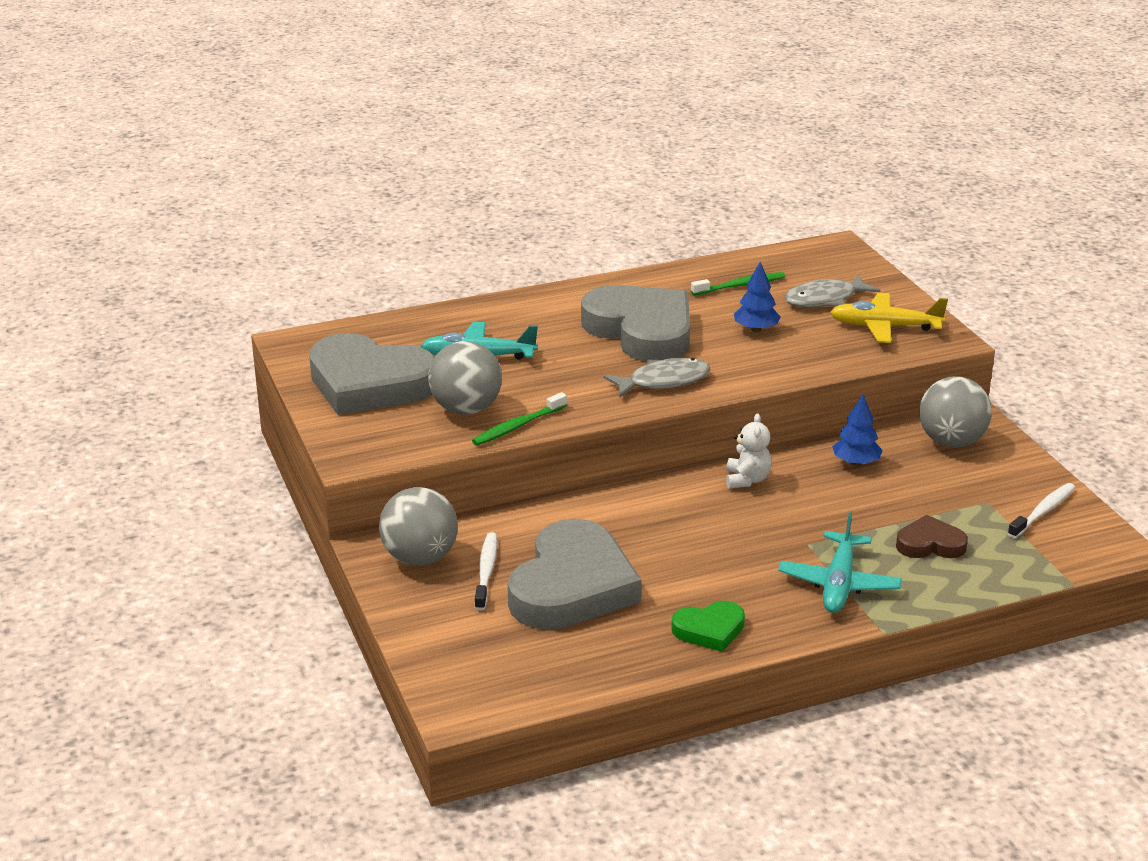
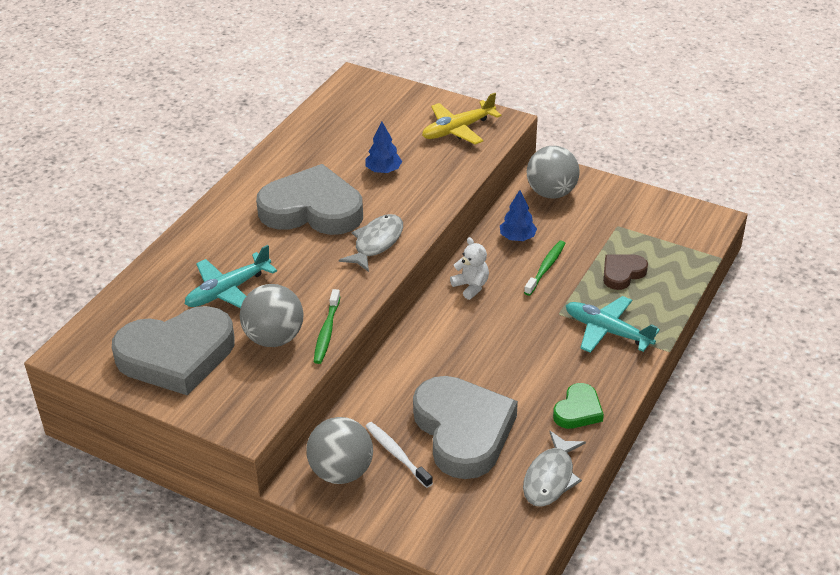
camera: 40 degrees left, 10 degrees up
green toothbrush [691,272,785,295] -> green toothbrush moved to [524,241,566,296]
turquoise plane [778,511,902,613] -> turquoise plane turned 150 degrees clockwise [566,296,660,353]
grey fish [784,275,881,307] -> grey fish moved to [523,431,586,507]
white toothbrush [1008,483,1075,538] -> none

